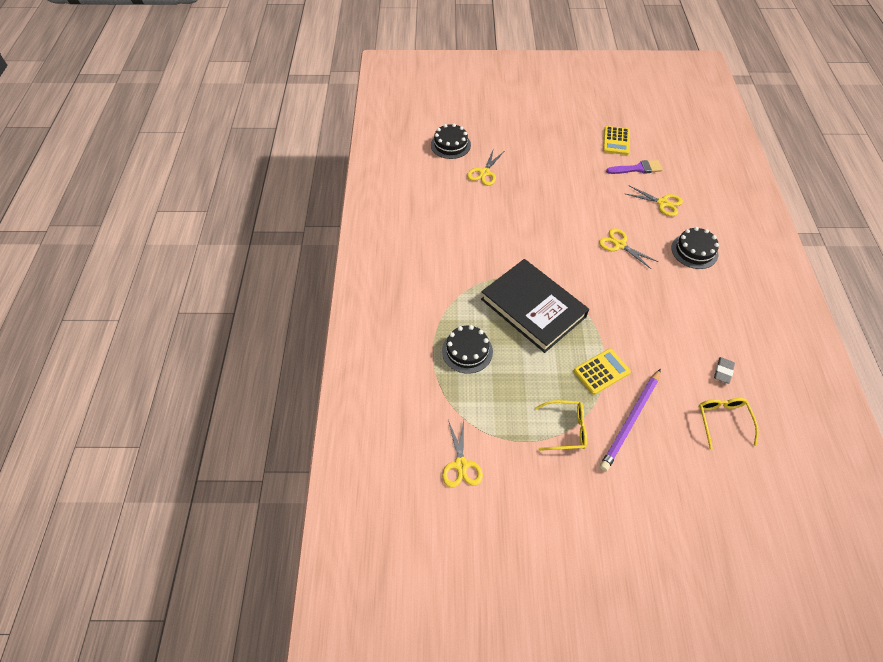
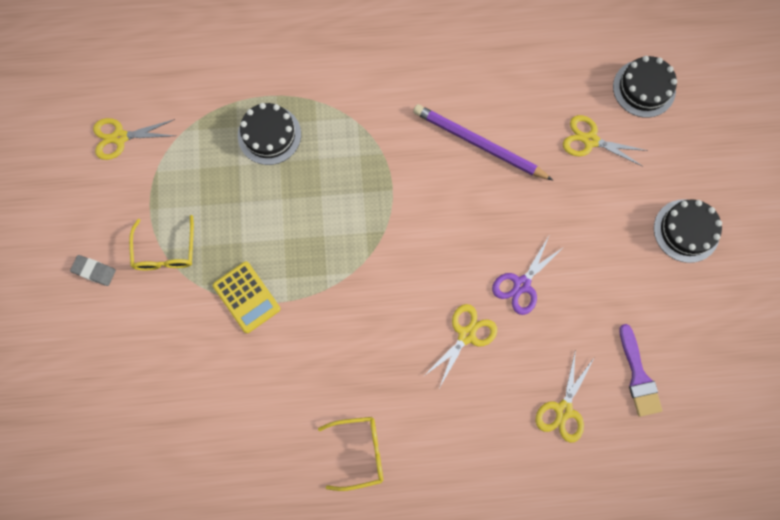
camera: 85 degrees right, 20 degrees up
black book [481,259,589,353] -> none
purple pencil [600,368,661,471] -> purple pencil moved to [413,104,553,180]
yellow calculator [603,126,630,155] -> none
black cake [671,227,719,269] -> black cake moved to [654,199,722,263]
yellow glasses [699,398,759,449] -> yellow glasses moved to [318,417,383,491]
grey eraser [714,357,735,384] -> grey eraser moved to [70,255,116,286]
none -> purple scissors [492,236,565,315]

